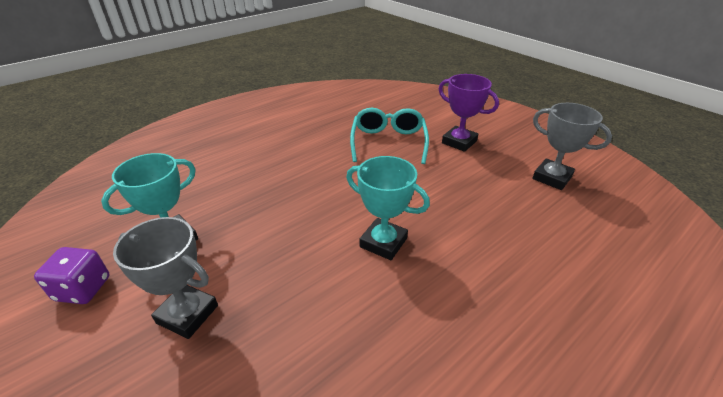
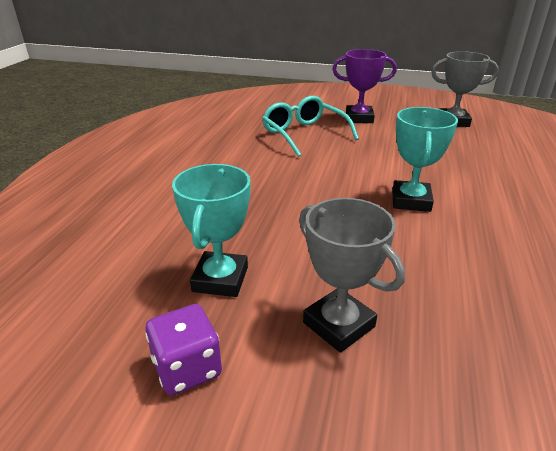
camera: 35 degrees left, 5 degrees down
grey trophy [113,217,218,339] -> grey trophy turned 60 degrees clockwise [299,198,405,353]
turquoise trophy [346,156,430,260] -> turquoise trophy turned 75 degrees counterclockwise [392,107,458,212]

